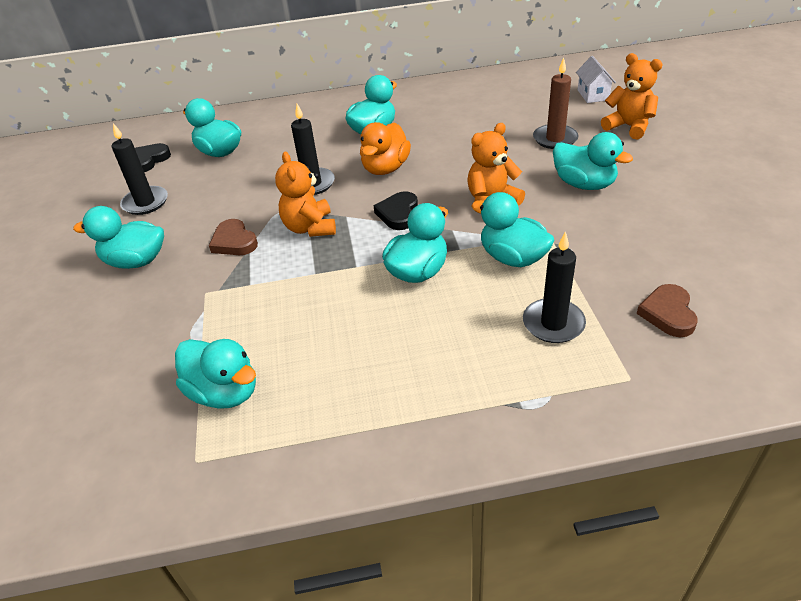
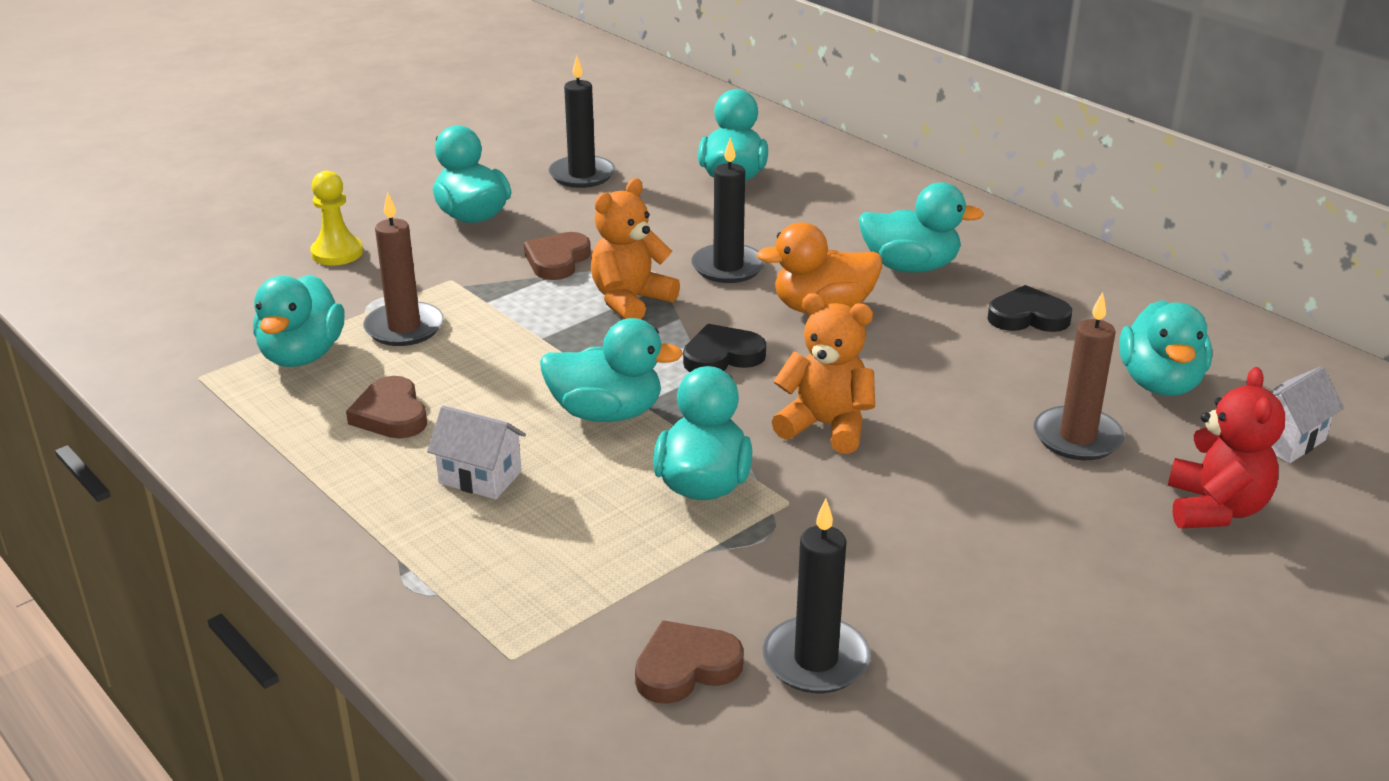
camera: 55 degrees right, 10 degrees down
black heart [135,143,171,172] -> black heart moved to [987,285,1072,332]
black candle [523,231,586,343] -> black candle moved to [763,499,871,693]
turquoise duck [553,132,633,190] -> turquoise duck moved to [1119,300,1212,396]
orange teddy bear [601,53,663,140] -> red teddy bear [1168,367,1285,528]
none -> yellow pawn [310,171,363,266]
none -> brown heart [346,376,427,439]
none -> brown candle [363,192,444,346]
none -> white house [427,405,526,499]

